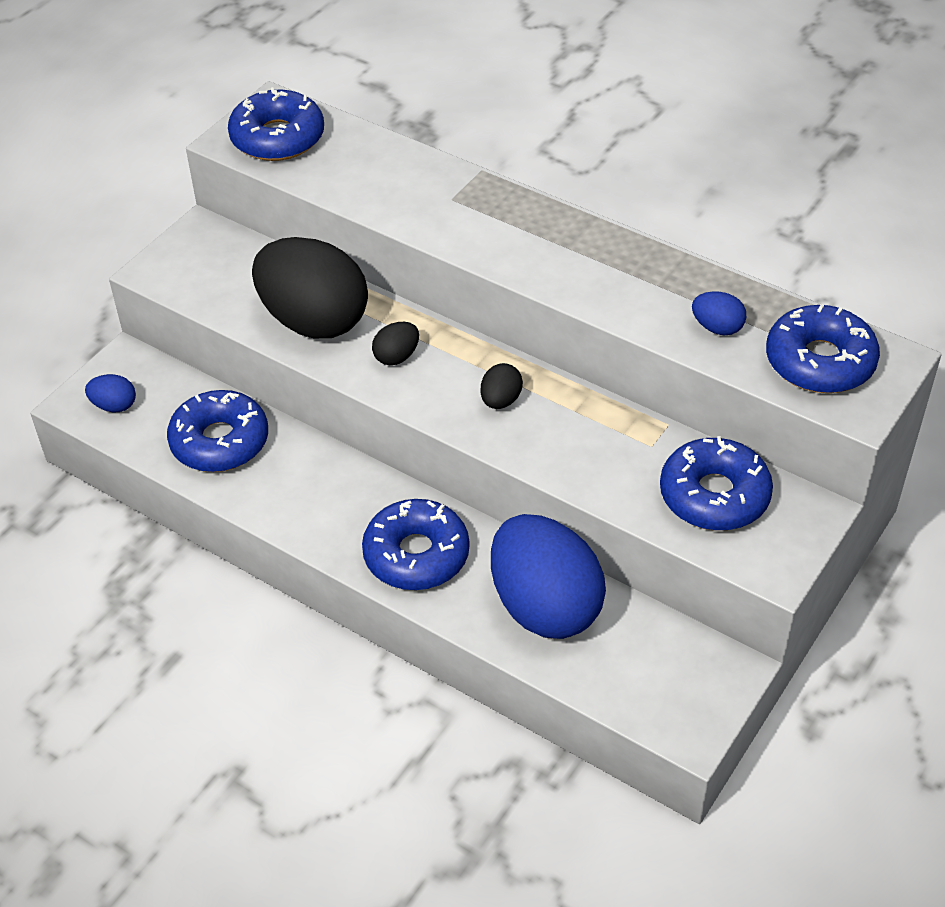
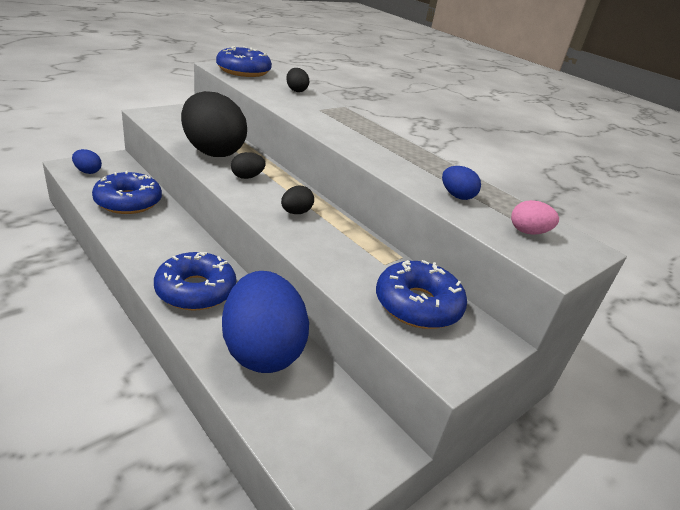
camera: 10 degrees right, 15 degrees down
blue donut [766,304,880,393] -> pink egg [511,200,559,235]
none -> black egg [286,68,309,92]

